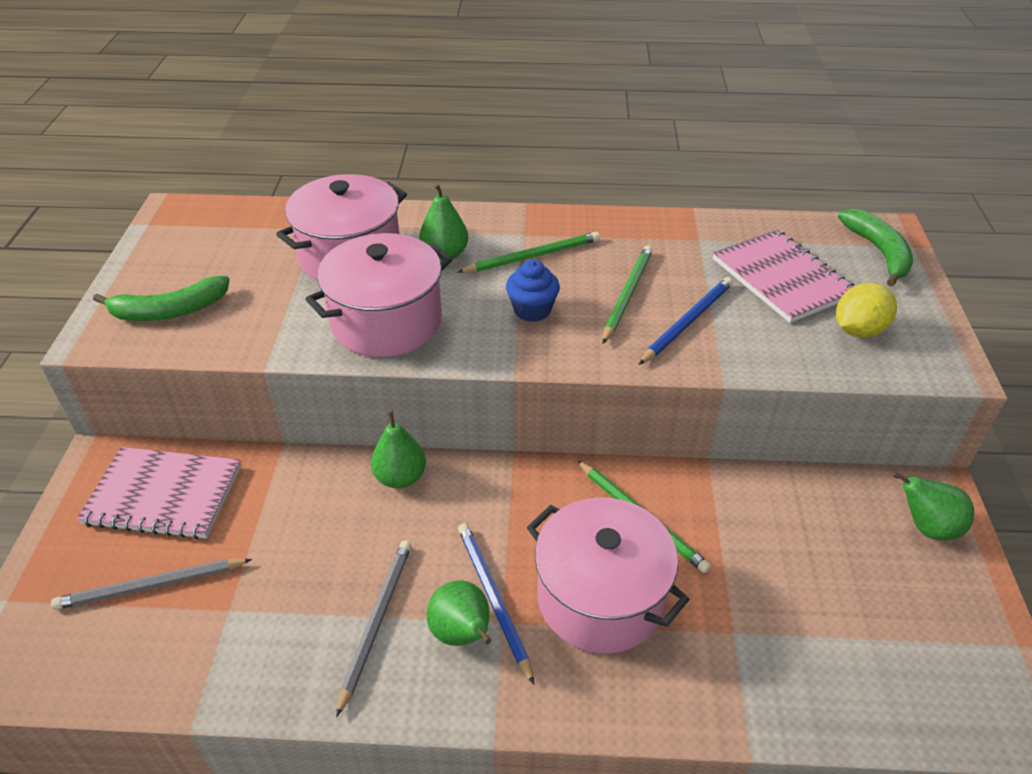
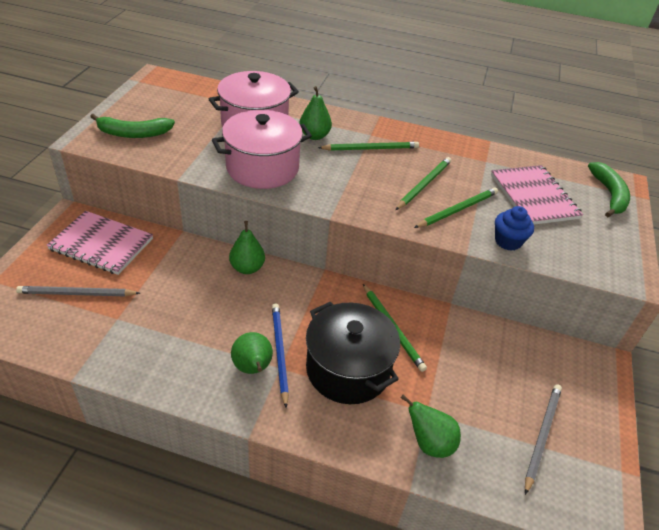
camera: 10 degrees right, 0 degrees up
grey pencil [336,540,411,717] -> grey pencil moved to [525,384,562,495]
blue cupcake [506,260,560,322] -> blue cupcake moved to [495,206,534,251]
pink pot [527,498,690,653] -> black pot [306,302,400,404]
blue pencil [639,277,733,365] -> green pencil [414,187,498,228]
yellow lemon [836,283,897,338] -> none
green pear [892,471,974,540] -> green pear moved to [401,395,461,458]

